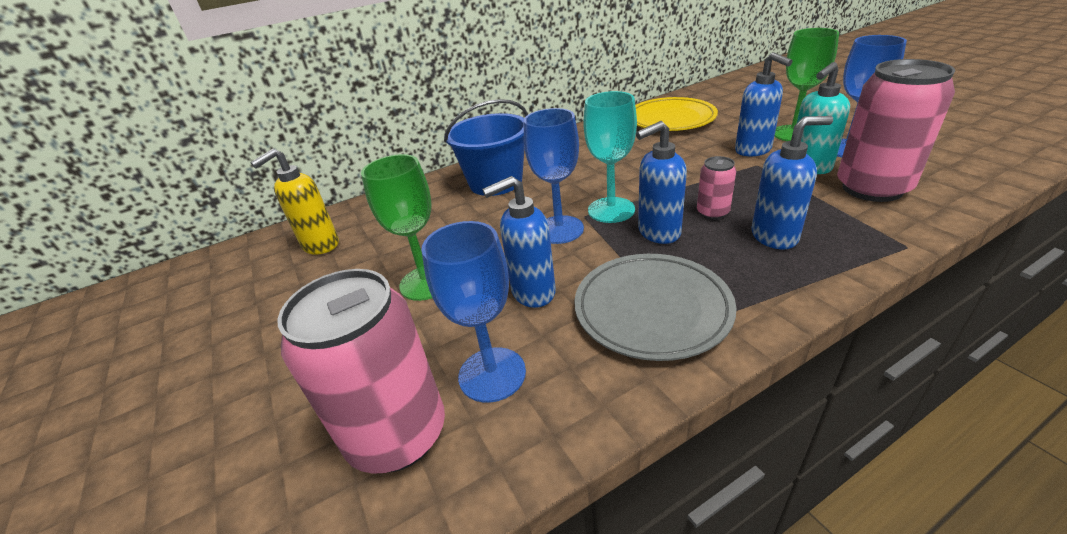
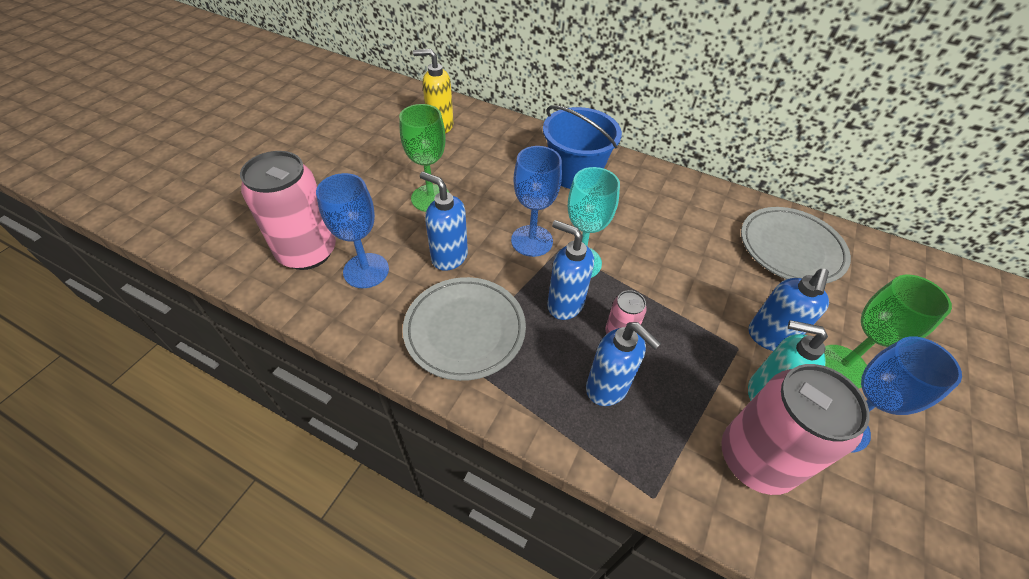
camera: 50 degrees right, 15 degrees up
yellow plate [635,97,718,131] -> grey plate [741,207,851,283]

